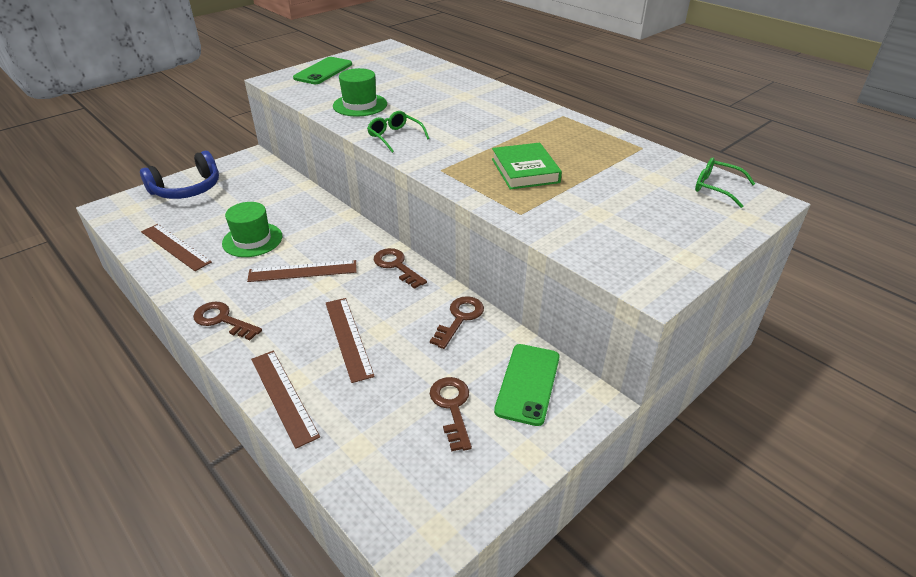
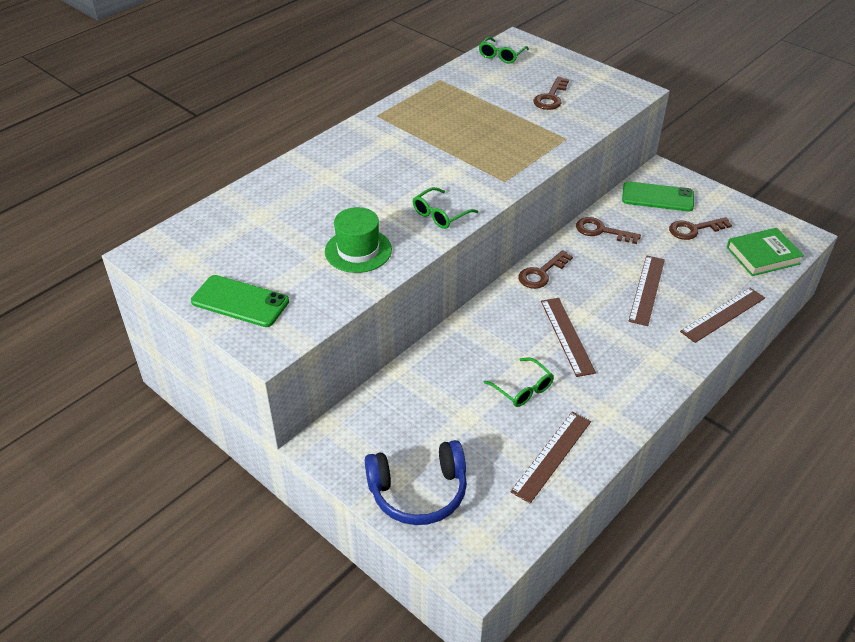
camera: 95 degrees left, 5 degrees up
blue headphones [140,151,219,199] -> blue headphones turned 120 degrees clockwise [365,440,467,525]
brown key [193,302,262,340] -> brown key moved to [533,77,569,110]
green hat [222,202,282,257] -> green glasses [484,358,554,407]
brown ruler [326,298,375,383] -> brown ruler turned 45 degrees counterclockwise [628,256,665,326]
green book [492,143,562,189] -> green book moved to [727,228,804,276]

